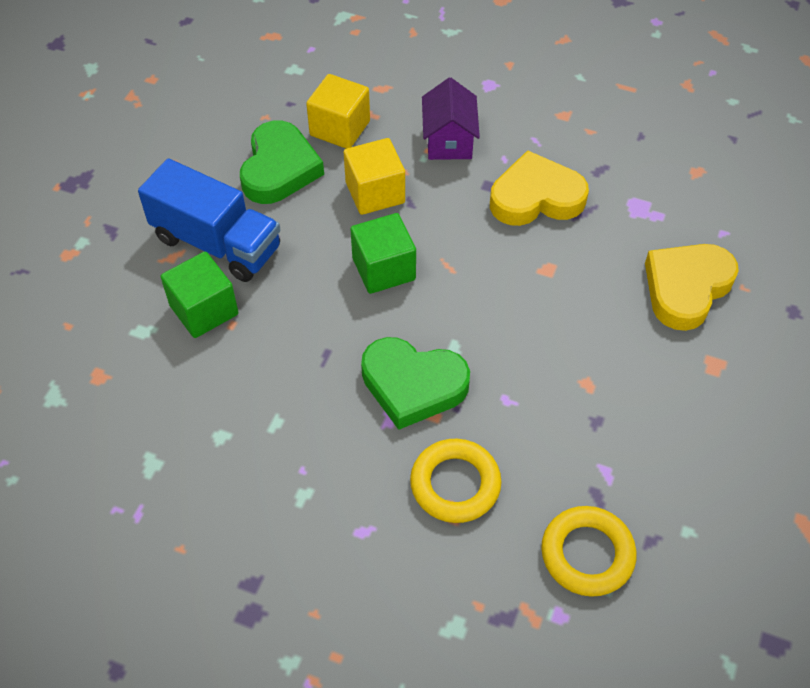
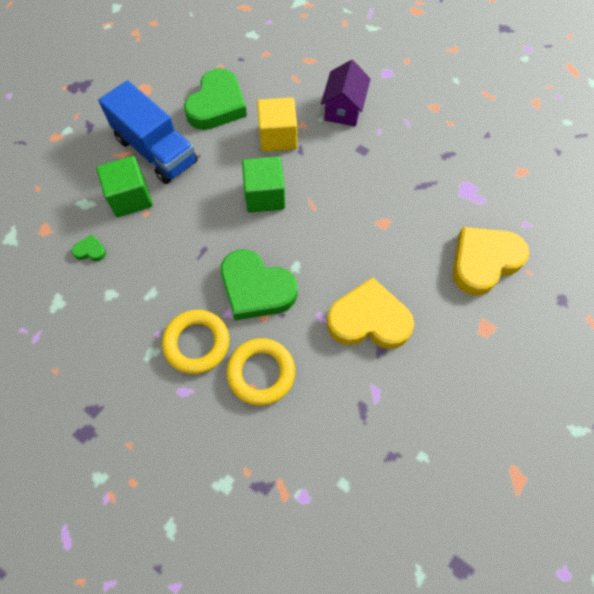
camera: 15 degrees right, 10 degrees up
yellow cube [306,74,370,149] -> none
yellow heart [490,150,589,226] -> yellow heart moved to [327,277,414,349]
yellow ring [541,506,637,597] -> yellow ring moved to [162,310,229,374]
none -> green heart [72,235,106,261]

